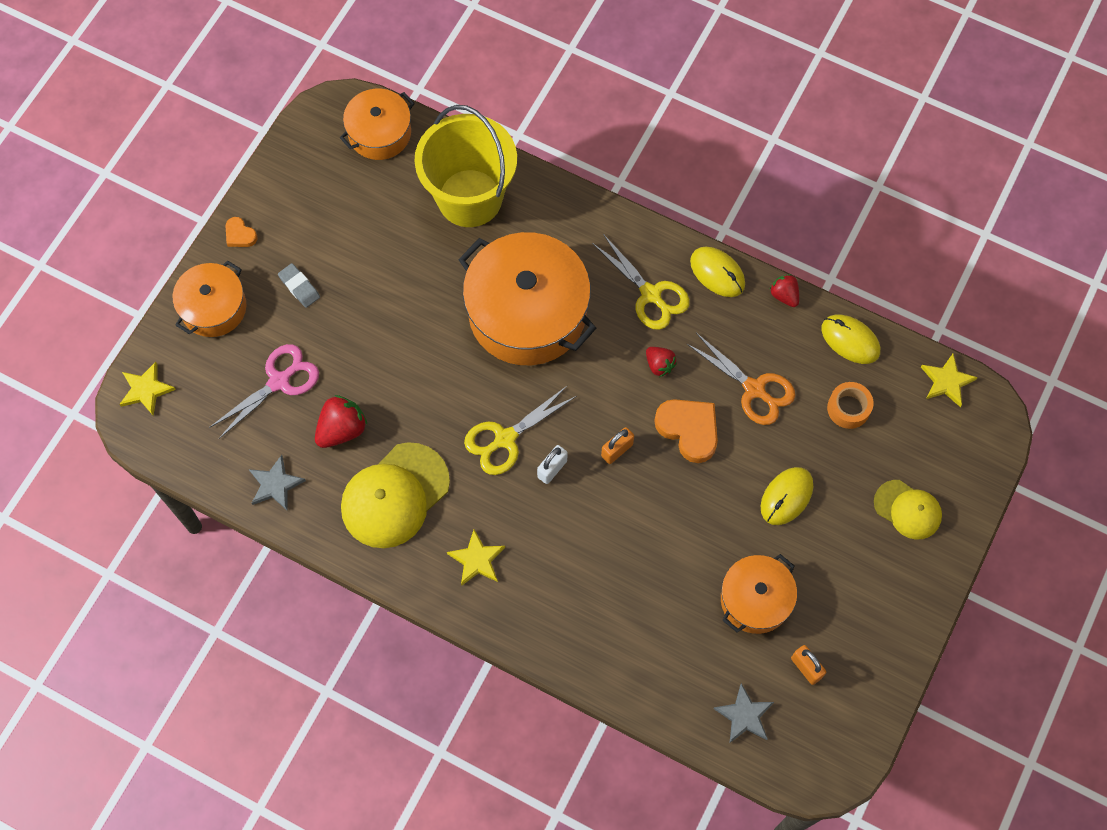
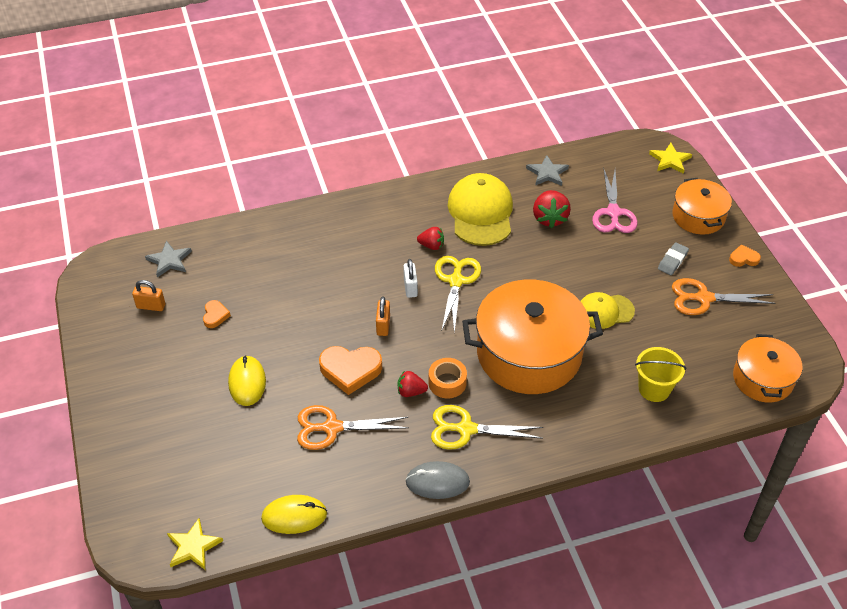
camera: 135 degrees right, 20 degrees down
grey eraser [278,263,320,308] -> grey eraser turned 60 degrees counterclockwise [658,242,689,275]
yellow bucket [415,105,517,227] -> yellow bucket [635,347,686,402], size x0.51
yellow star [447,530,505,586] -> none
yellow mouse [690,246,745,297] -> grey mouse [405,461,470,499]
orange pot [721,554,797,634] -> orange heart [203,300,231,328]
red strawberry [770,274,799,307] -> red strawberry moved to [417,227,444,250]
orange tape [827,382,874,429] -> orange tape moved to [429,358,467,399]
yellow cap [874,480,942,540] -> yellow cap moved to [581,292,635,329]
none -> orange scissors [672,278,776,315]

